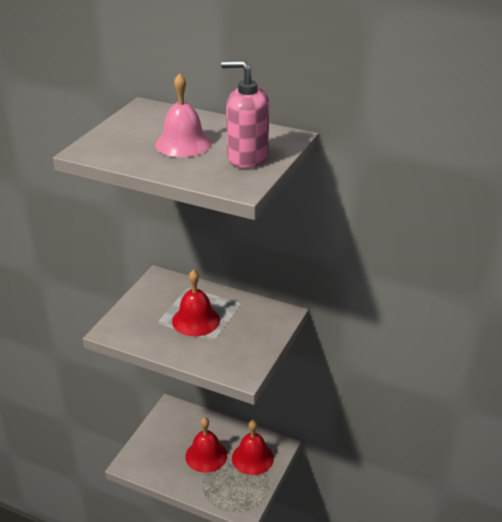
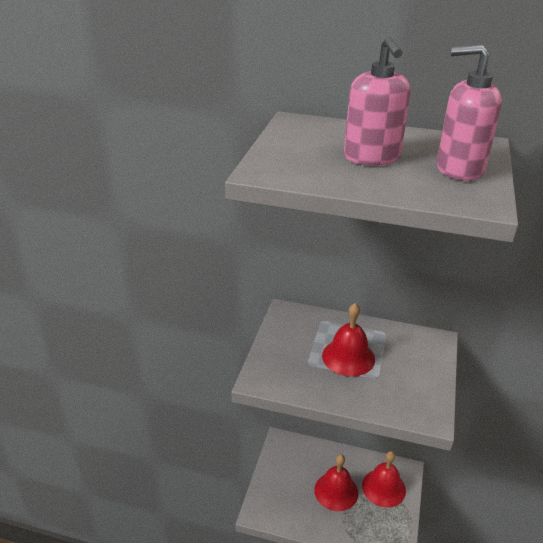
camera: 10 degrees left, 0 degrees up
pink bell [155,73,212,157] -> pink soap dispenser [344,36,410,166]

